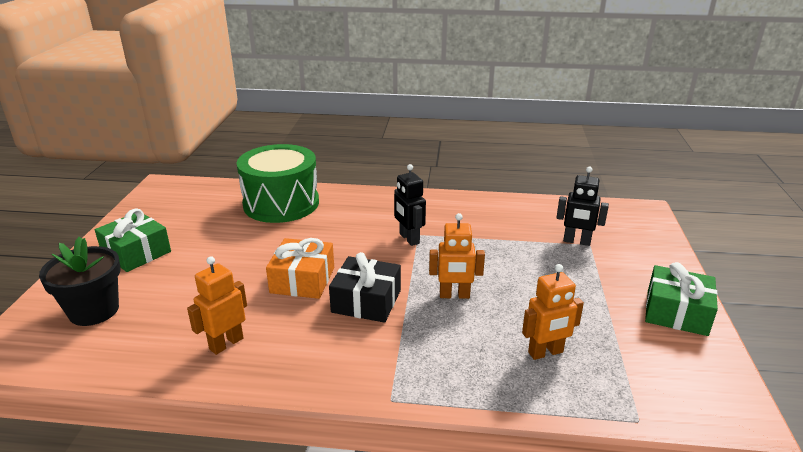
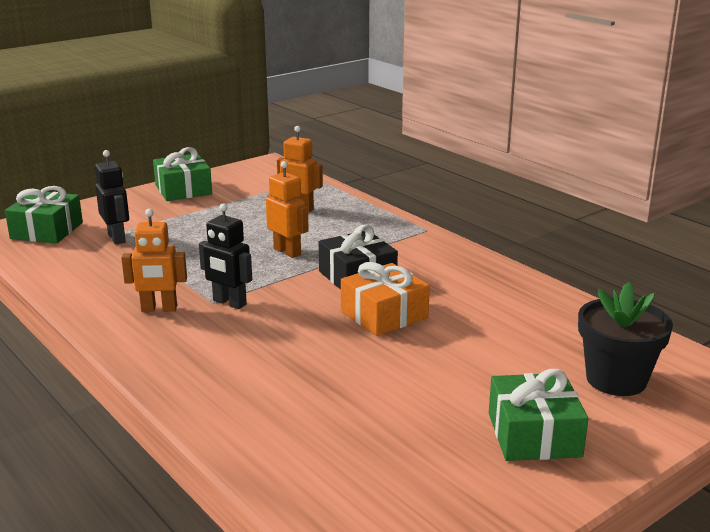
camera: 135 degrees left, 5 degrees down
orange robot [187,256,247,355] -> orange robot moved to [121,209,187,312]
green drum [236,144,319,223] -> none
black robot [394,164,426,246] -> black robot turned 105 degrees clockwise [199,203,252,309]
none -> green gift [5,186,83,244]

